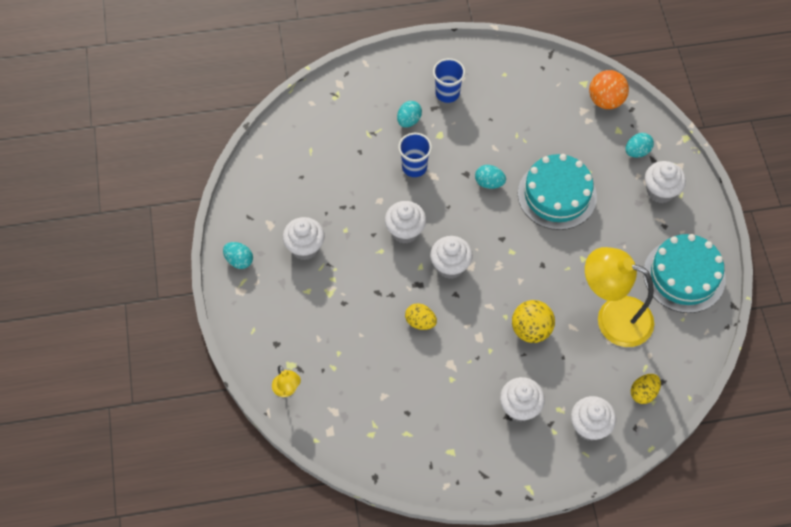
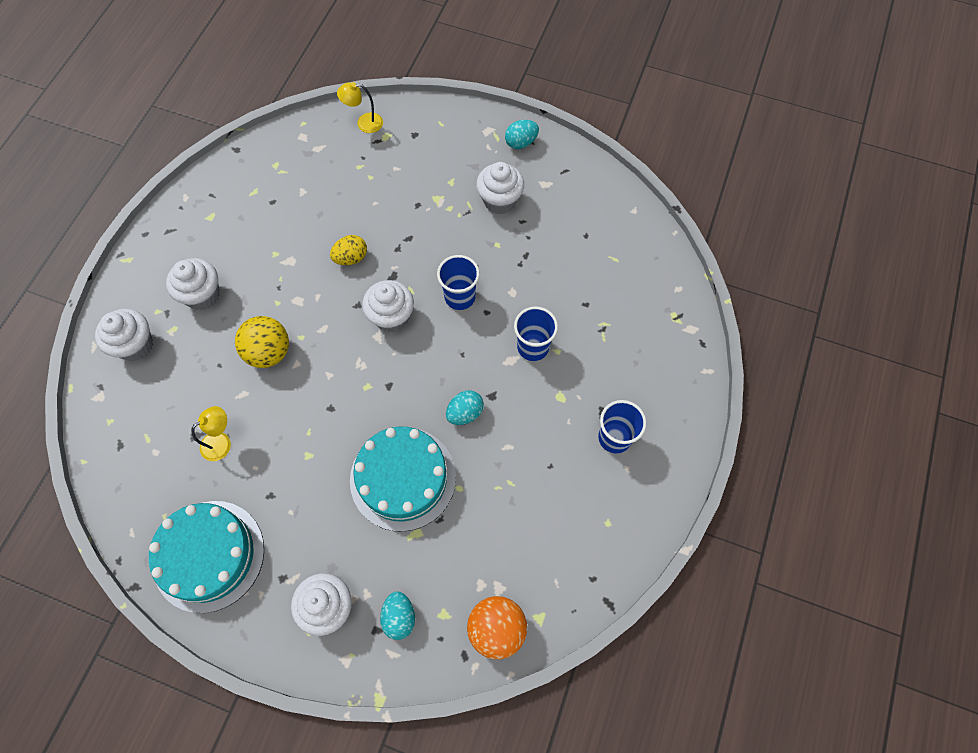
camera: 120 degrees right, 5 degrees up
white cupcake [385,201,426,244] -> blue cup [437,255,480,310]
turquoise egg [397,101,422,128] -> none
yellow lamp [585,247,654,347] -> yellow lamp [191,406,231,461], size x0.44
yellow egg [631,374,661,404] -> none

